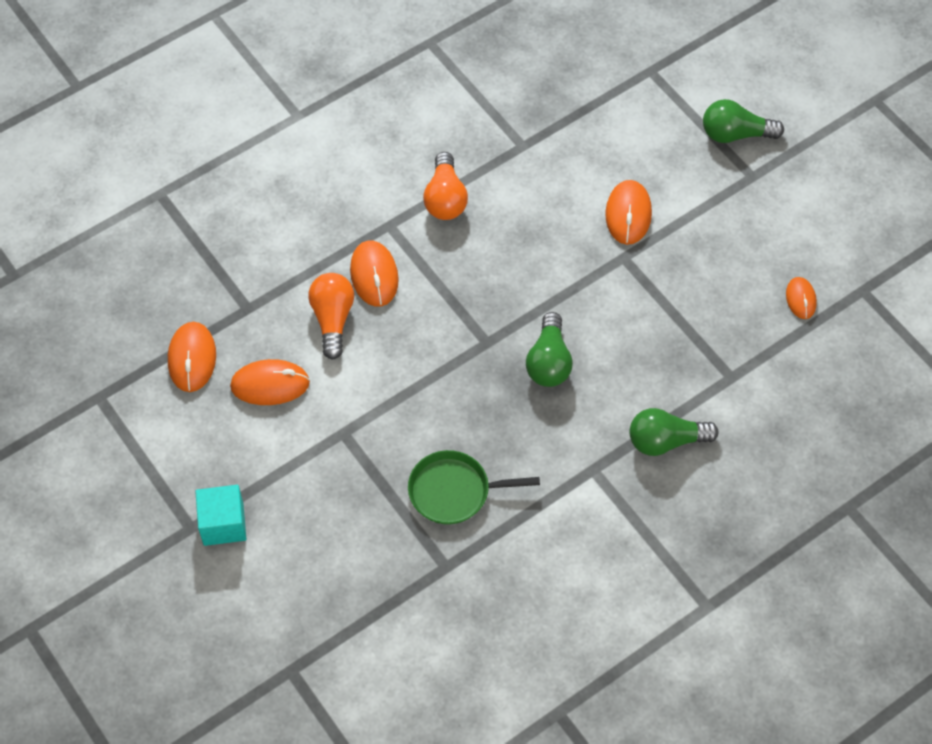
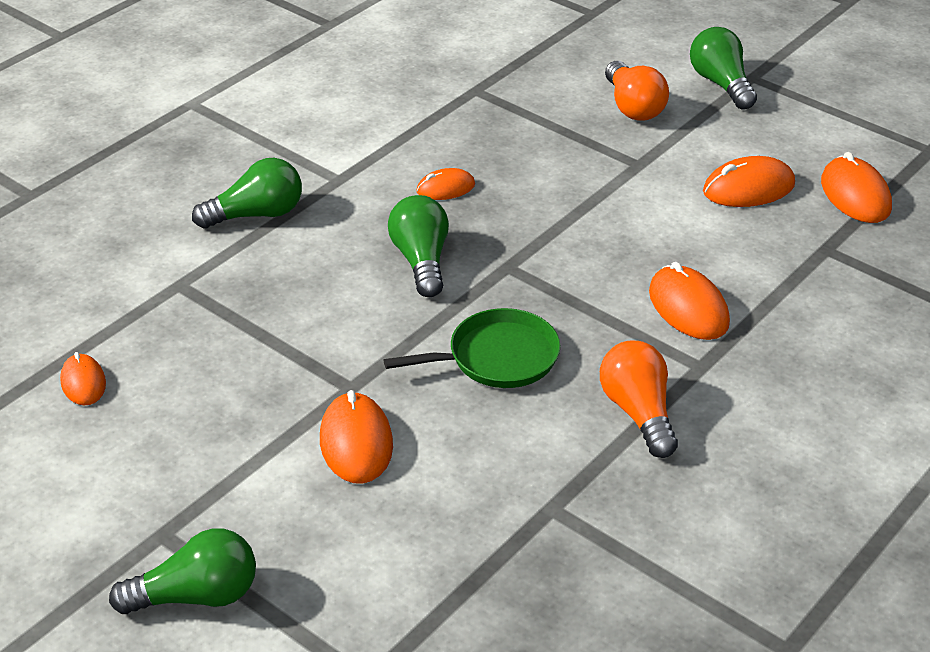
camera: 165 degrees right, 20 degrees down
turquoise cube [195,485,246,546] -> green light bulb [690,27,757,110]
orange light bulb [308,273,354,360] -> orange light bulb moved to [605,61,669,121]
green pan [408,450,540,525] -> green pan moved to [384,308,561,388]
none -> orange mouse [416,168,475,200]

